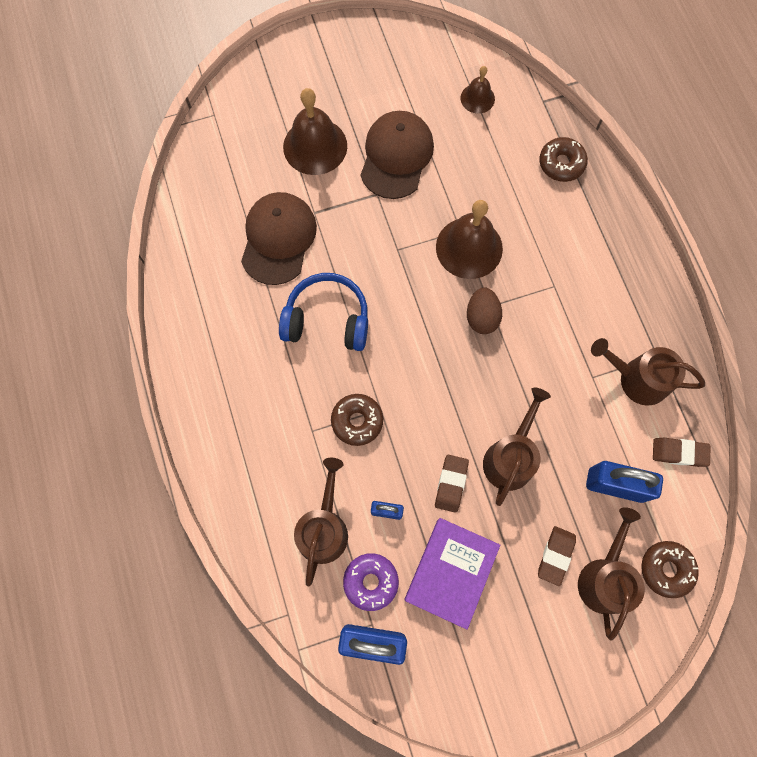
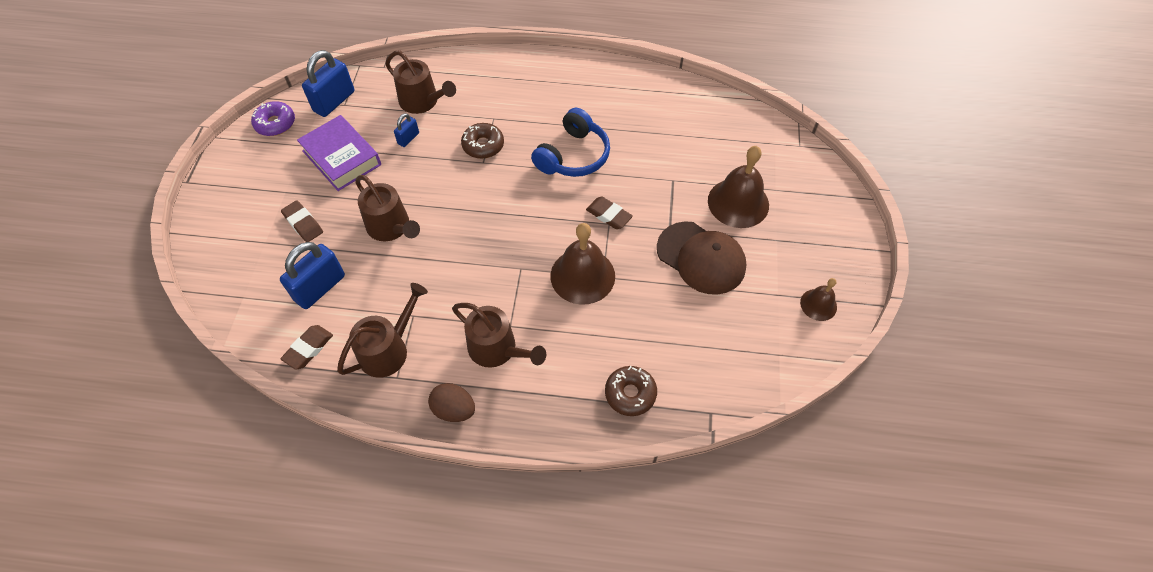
camera: 115 degrees right, 15 degrees down
brown cap [241,192,317,285] -> none
purple donut [343,553,399,611] -> purple donut moved to [251,101,295,136]
brown eraser [435,455,469,513] -> brown eraser moved to [586,197,633,229]
brown bell [461,66,495,114] -> brown bell moved to [800,278,837,321]
brown egg [467,287,502,334] -> brown egg moved to [428,383,475,422]
brown watering can [578,507,645,641] -> brown watering can moved to [452,303,546,368]
brown donut [641,541,699,598] -> none

